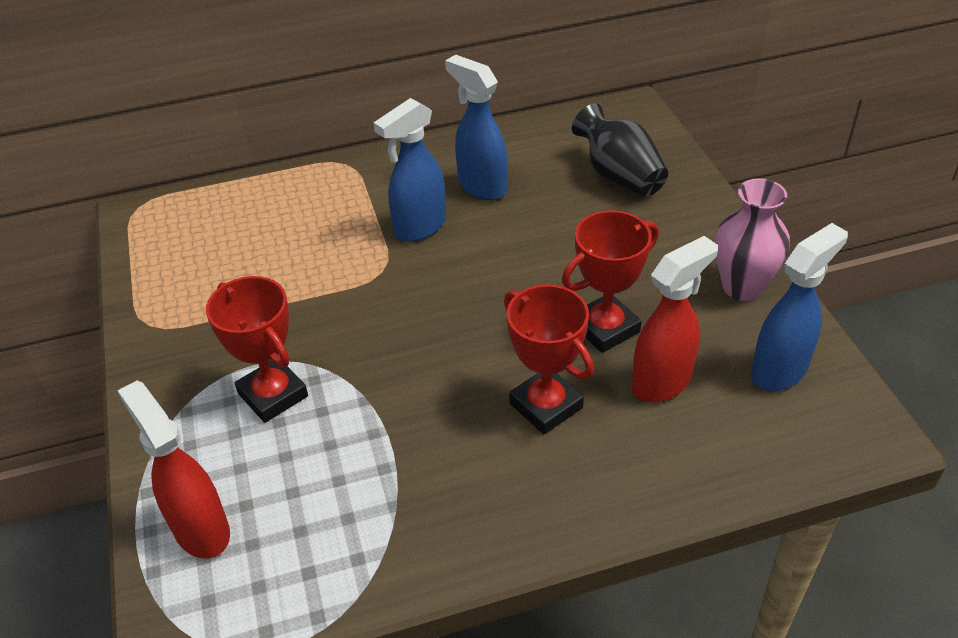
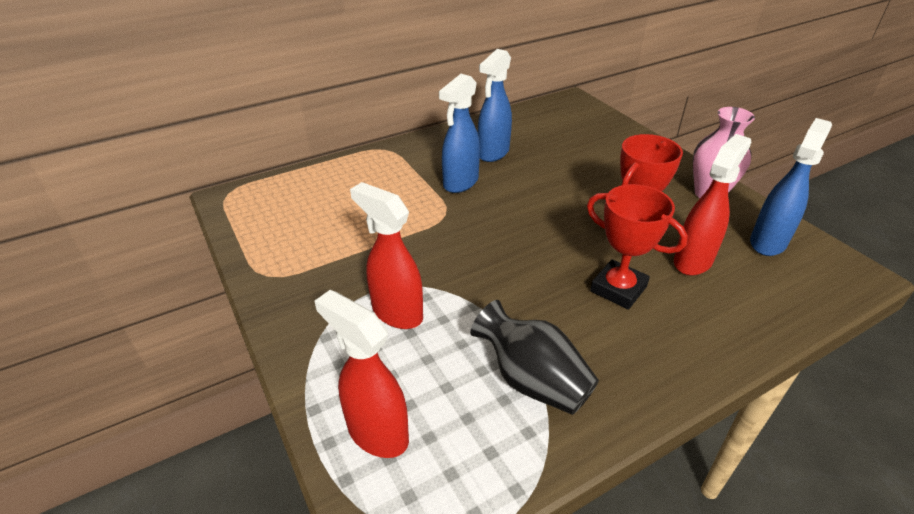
camera: 15 degrees left, 5 degrees down
red trophy [206,276,308,423] -> red spray bottle [350,182,423,329]
blue spray bottle [445,55,507,200] -> blue spray bottle turned 90 degrees counterclockwise [478,49,512,162]
black vase [572,103,668,197] -> black vase moved to [470,300,599,415]

